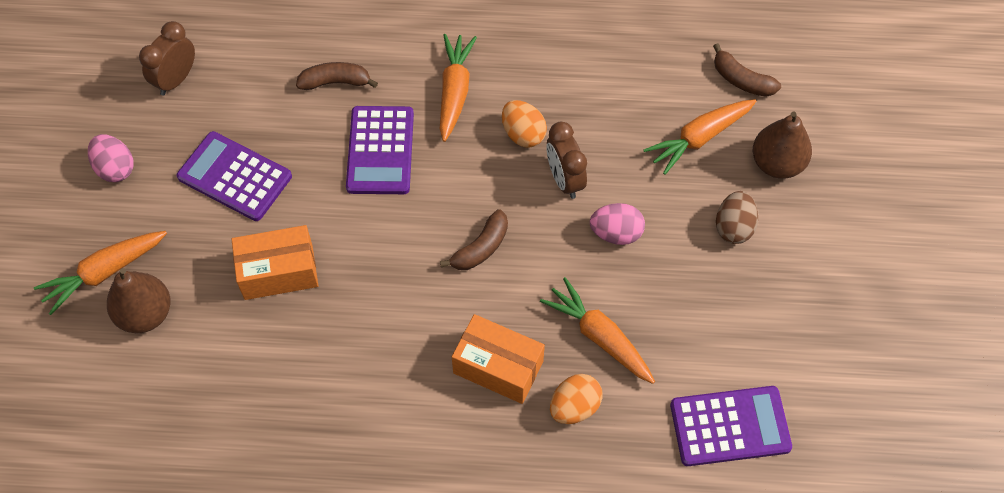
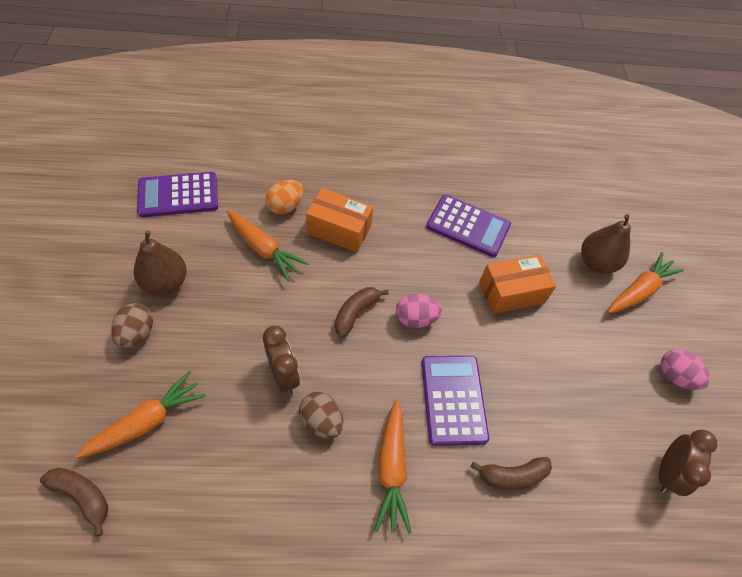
camera: 170 degrees right, 5 degrees down
purple calculator [176,131,292,221] -> purple calculator moved to [426,195,511,257]
orange egg [502,100,547,147] -> brown egg [299,392,343,439]
pink egg [590,203,645,245] -> pink egg moved to [396,294,442,328]
brown pear [753,111,812,179] -> brown pear moved to [134,231,187,295]

